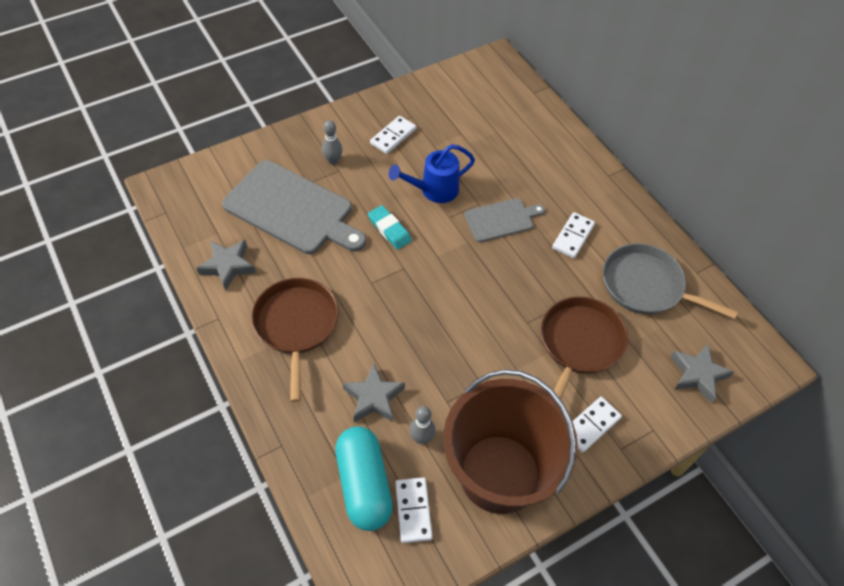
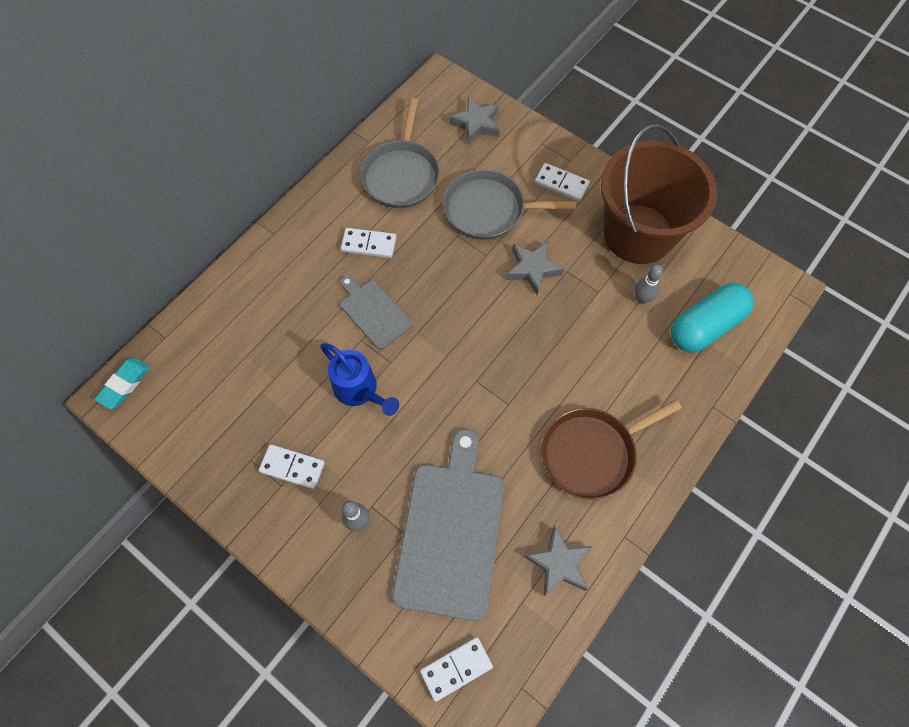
camera: 110 degrees left, 10 degrees up
grey star [342,364,405,423] -> grey star moved to [506,241,564,295]
turquoise eraser [368,205,412,250] -> turquoise eraser moved to [94,358,150,409]
white domino [395,477,433,543] -> white domino moved to [420,637,493,702]
brown pan [541,296,628,399] -> grey pan [443,169,577,240]

